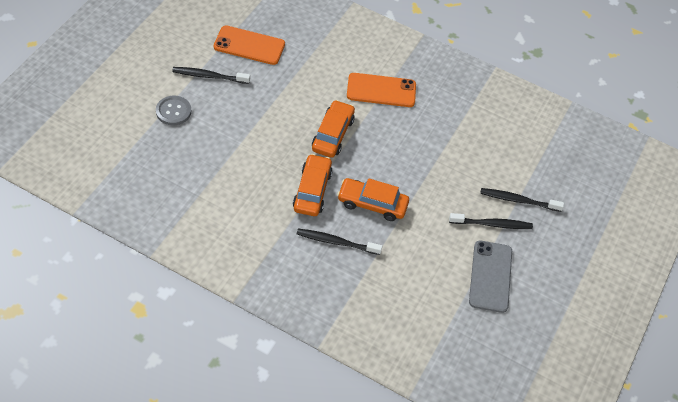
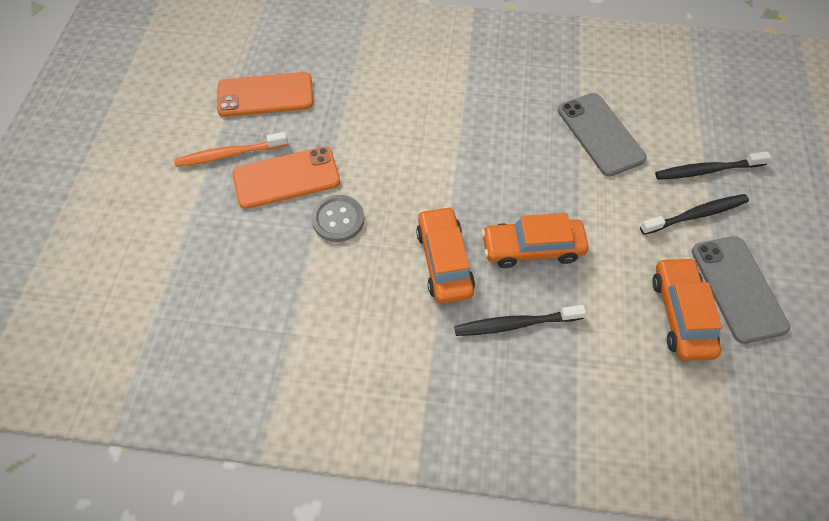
camera: 15 degrees left, 5 degrees up
grey button [156,96,191,125] -> grey button moved to [311,195,364,242]
black toothbrush [172,67,250,84] -> orange toothbrush [174,132,288,167]
orange car [312,100,355,158] -> orange car moved to [652,257,722,361]
orange phone [347,73,416,107] -> orange phone moved to [233,147,340,209]
none -> grey phone [558,93,647,176]

